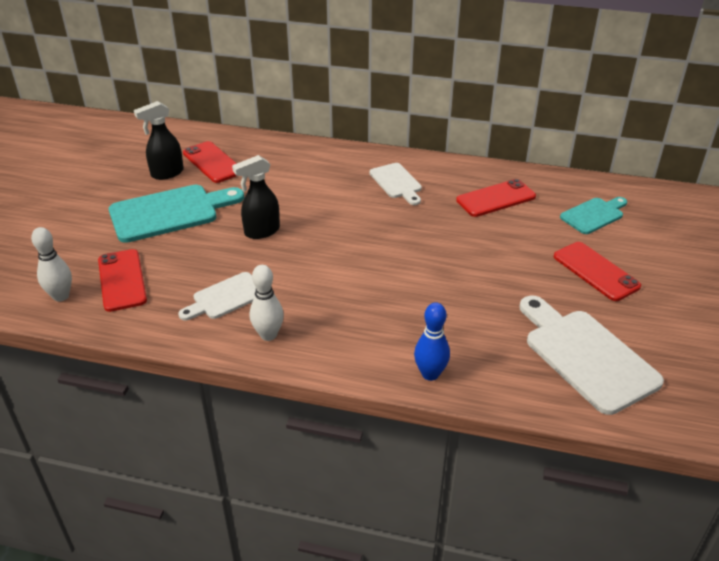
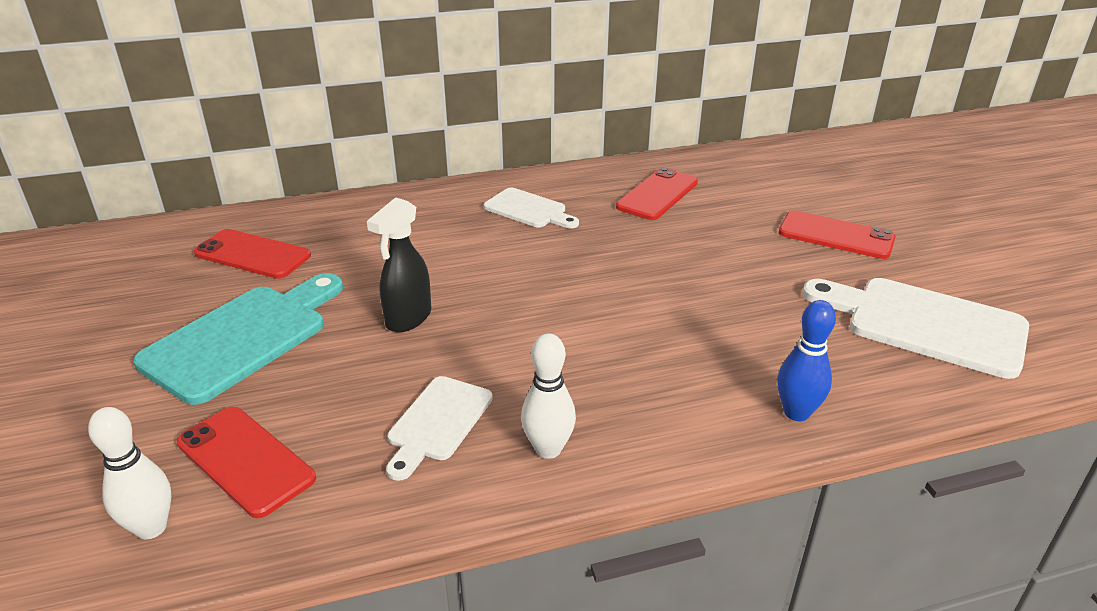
camera: 30 degrees left, 5 degrees down
black spray bottle [134,101,184,180] -> none
turquoise cutting board [560,197,627,234] -> none

